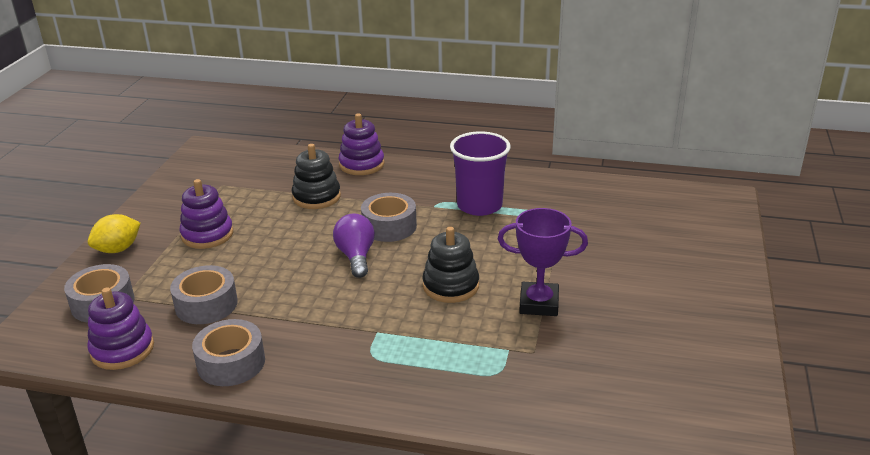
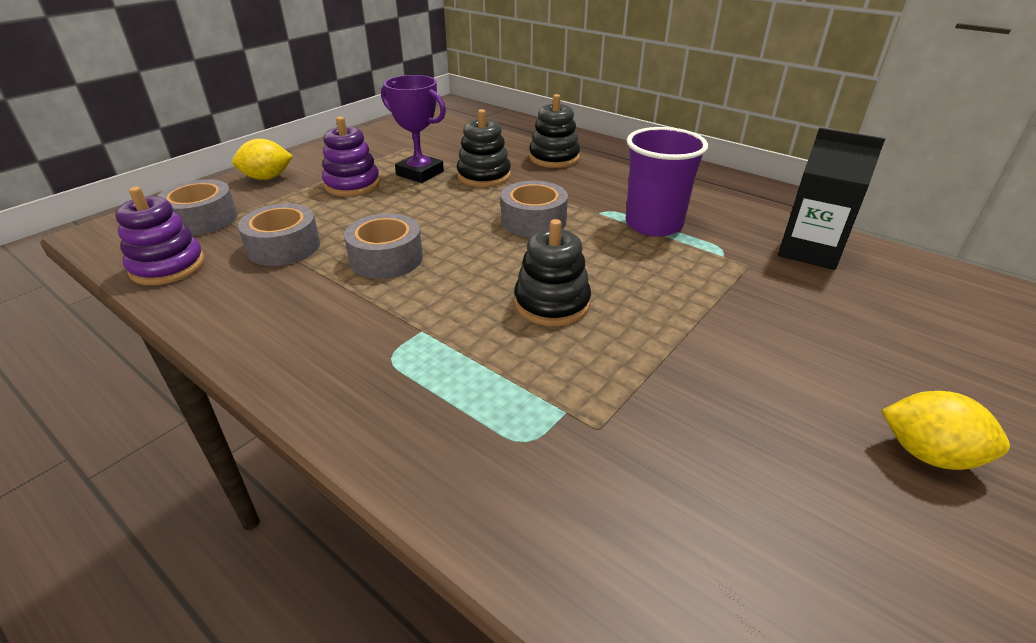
camera: 25 degrees right, 5 degrees up
grey tape [192,319,265,386] -> grey tape moved to [344,214,423,279]
purple light bulb [333,214,375,278] -> none
purple stacking toy [339,113,385,175] -> black stacking toy [529,94,580,168]
purple trophy [498,208,588,316] -> purple trophy moved to [381,75,446,183]
none -> black carton [778,127,886,270]
none -> yellow lemon [881,391,1010,470]

